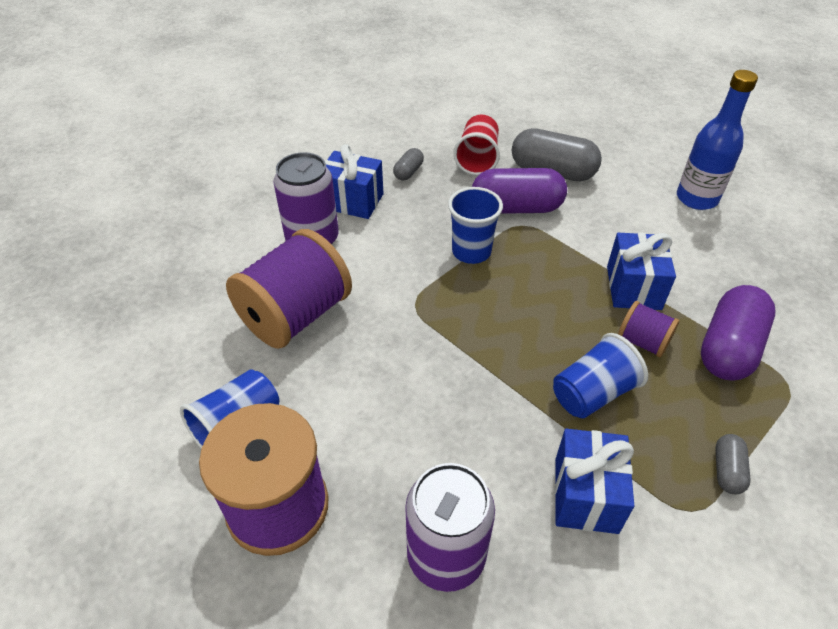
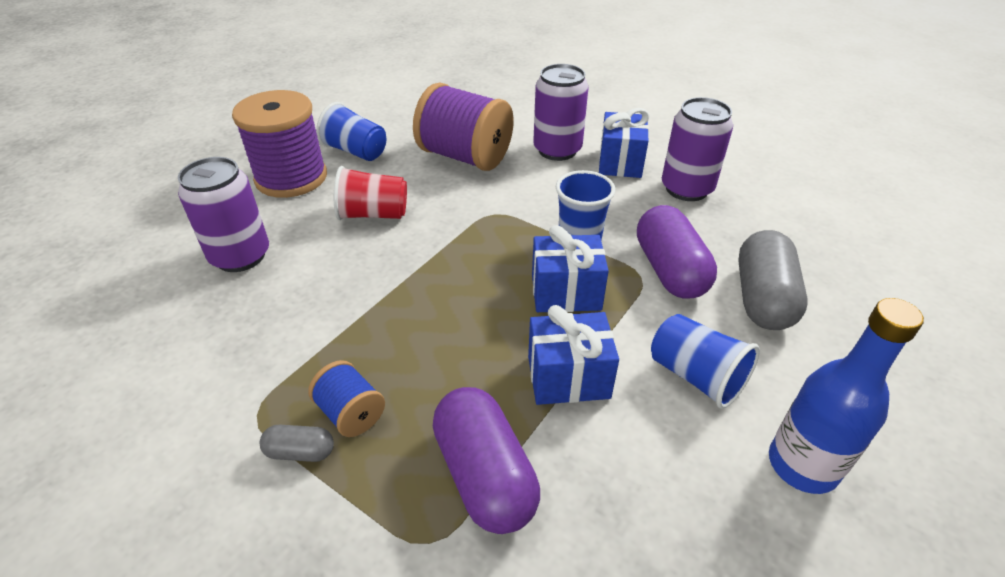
camera: 80 degrees right, 5 degrees down
grey capsule [393,148,424,181] -> purple can [662,97,733,201]
red cup [453,114,500,175] -> red cup moved to [334,166,407,220]
blue cup [553,333,648,418] -> blue cup moved to [651,314,760,409]
blue gift [555,429,634,534] -> blue gift moved to [532,225,609,312]
purple spool [618,301,680,357] -> none
purple capsule [701,285,775,380] -> purple capsule turned 45 degrees clockwise [433,387,540,534]
none -> blue spool [308,360,385,437]

